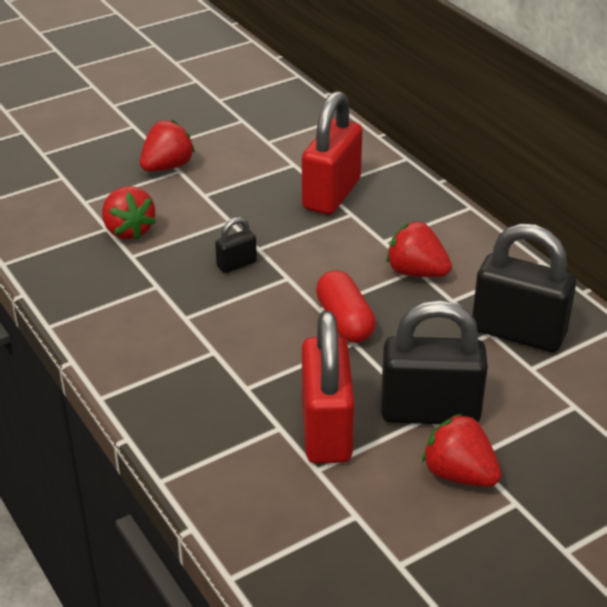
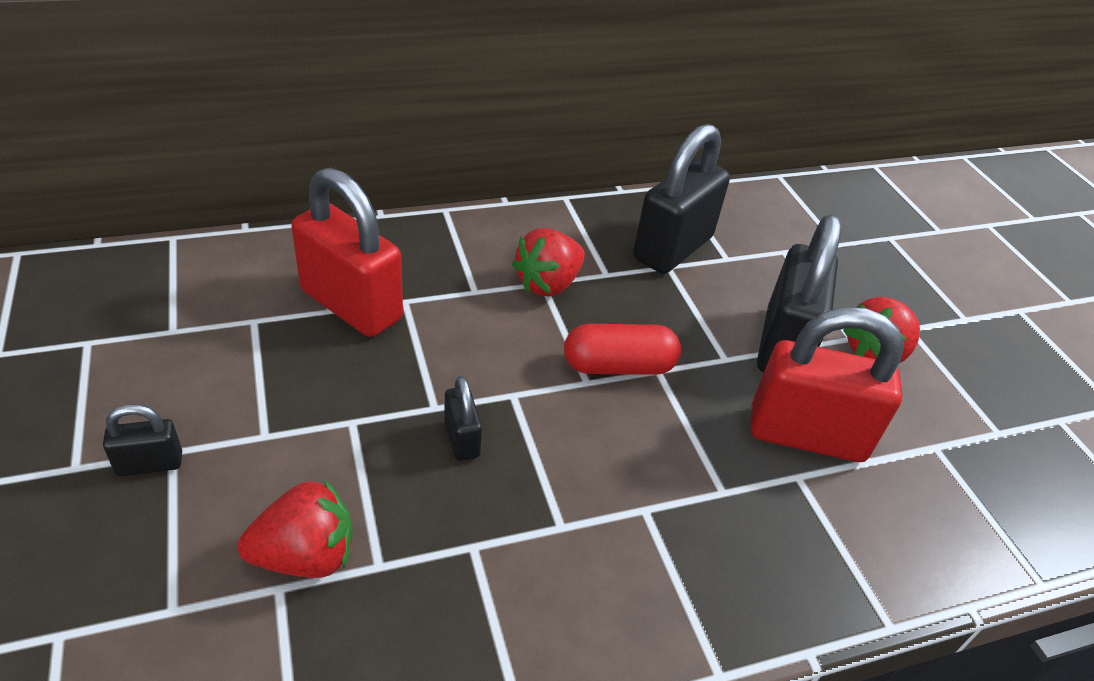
camera: 80 degrees left, 5 degrees up
red strawberry [140,120,195,172] -> black padlock [103,404,182,476]

